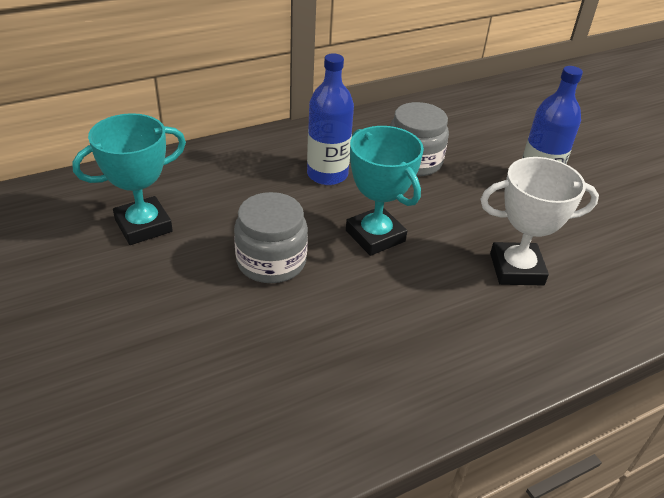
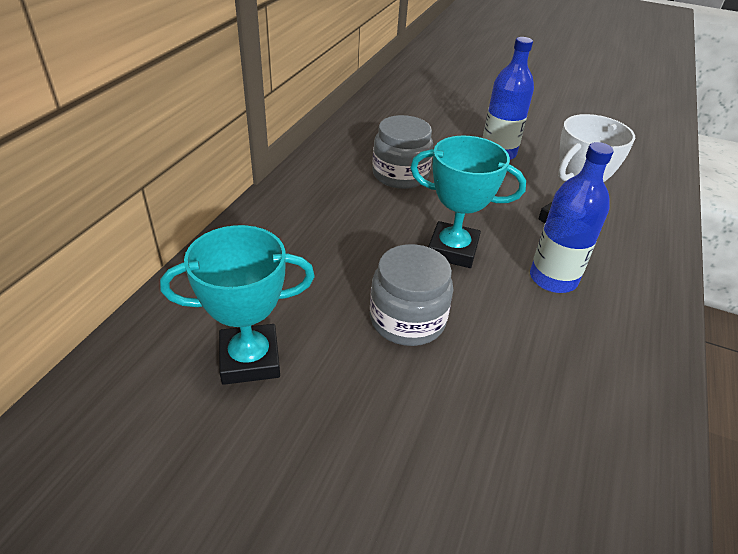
camera: 40 degrees left, 0 degrees up
turquoise trophy [72,113,186,245] -> turquoise trophy turned 60 degrees clockwise [160,225,315,385]
blue bottle [307,53,354,185] -> blue bottle moved to [530,142,614,293]

